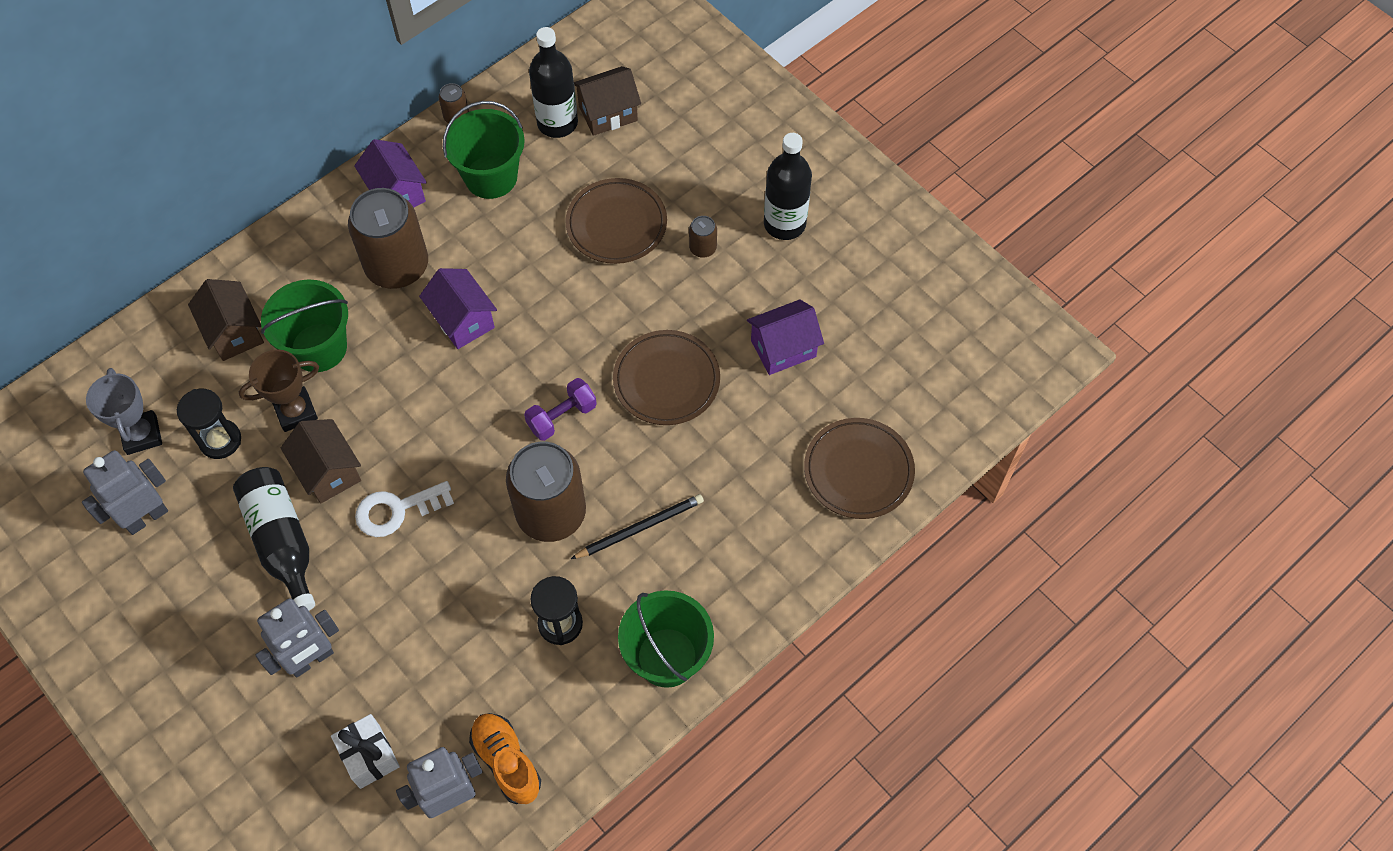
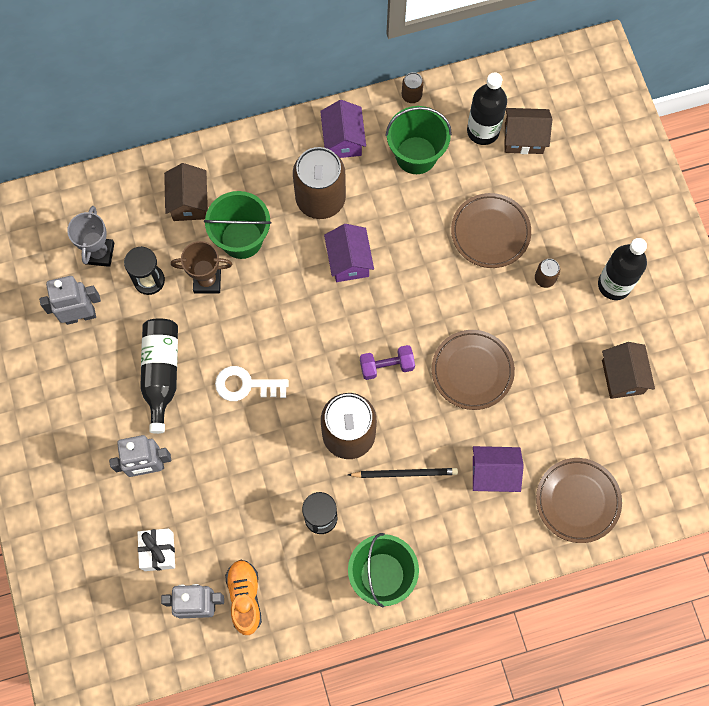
camera: 25 degrees right, 10 degrees up
brown house [281,419,361,504] -> brown house moved to [602,342,655,399]
purple house [747,299,824,375] -> purple house moved to [473,446,524,492]

